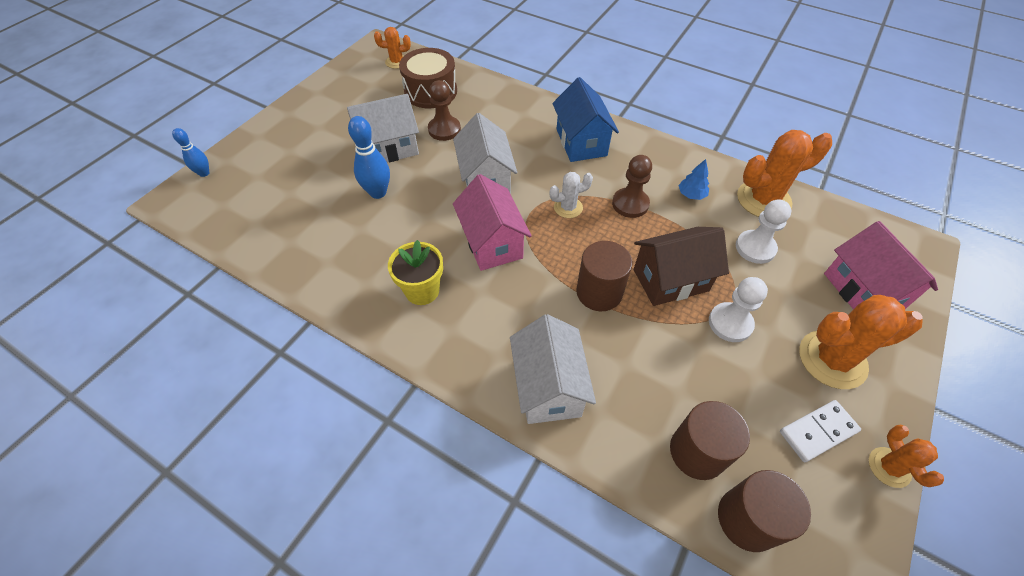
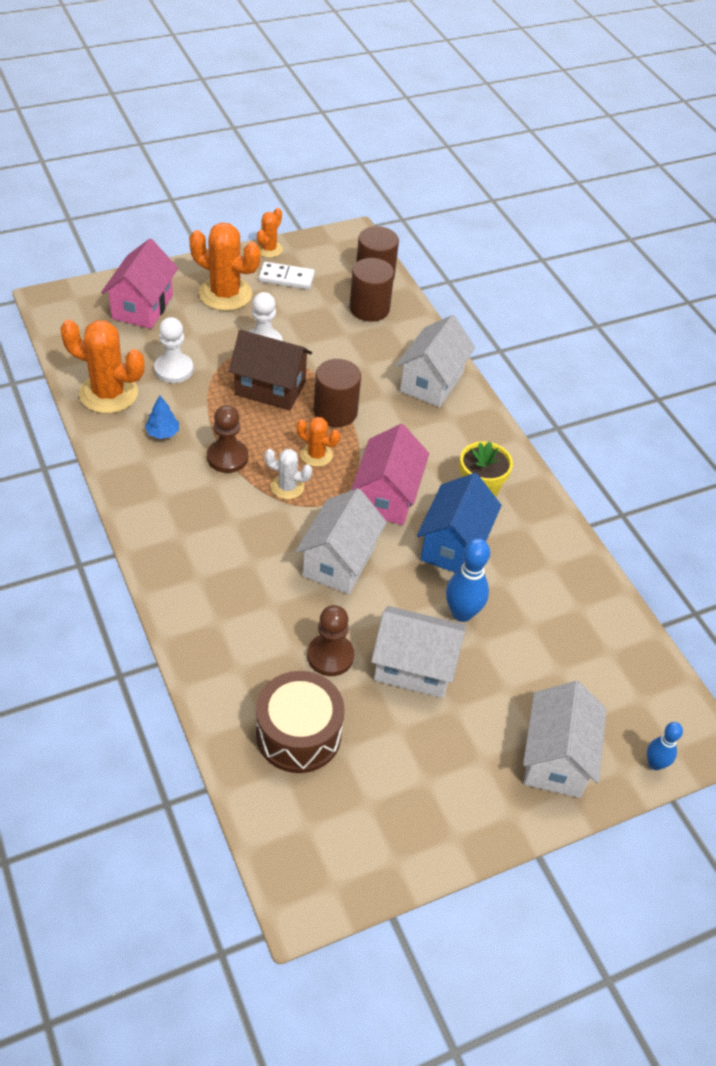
camera: 150 degrees left, 5 degrees down
orange cactus [374,27,411,69] -> orange cactus moved to [297,417,340,467]
blue house [552,77,619,162] -> blue house moved to [417,473,501,573]
none -> white house [523,681,606,798]

